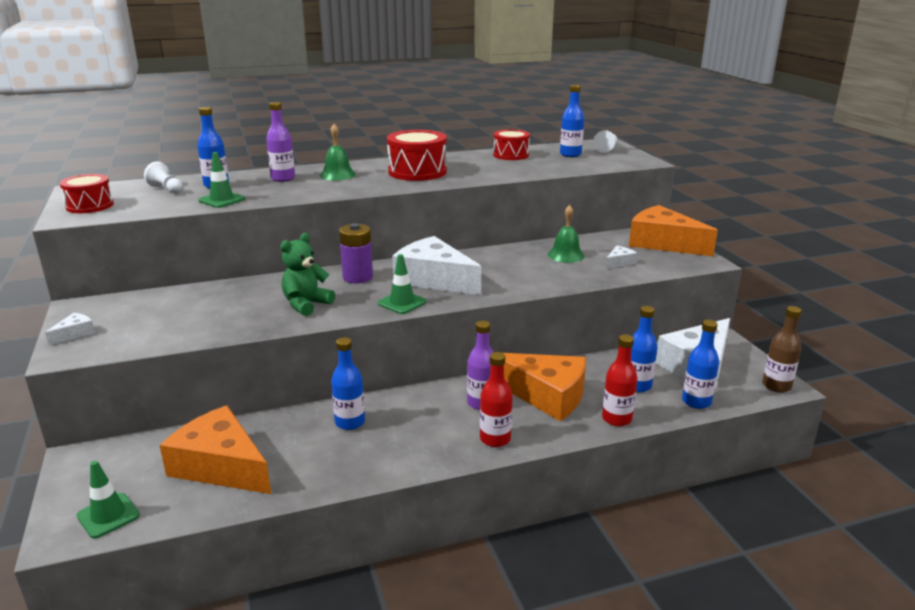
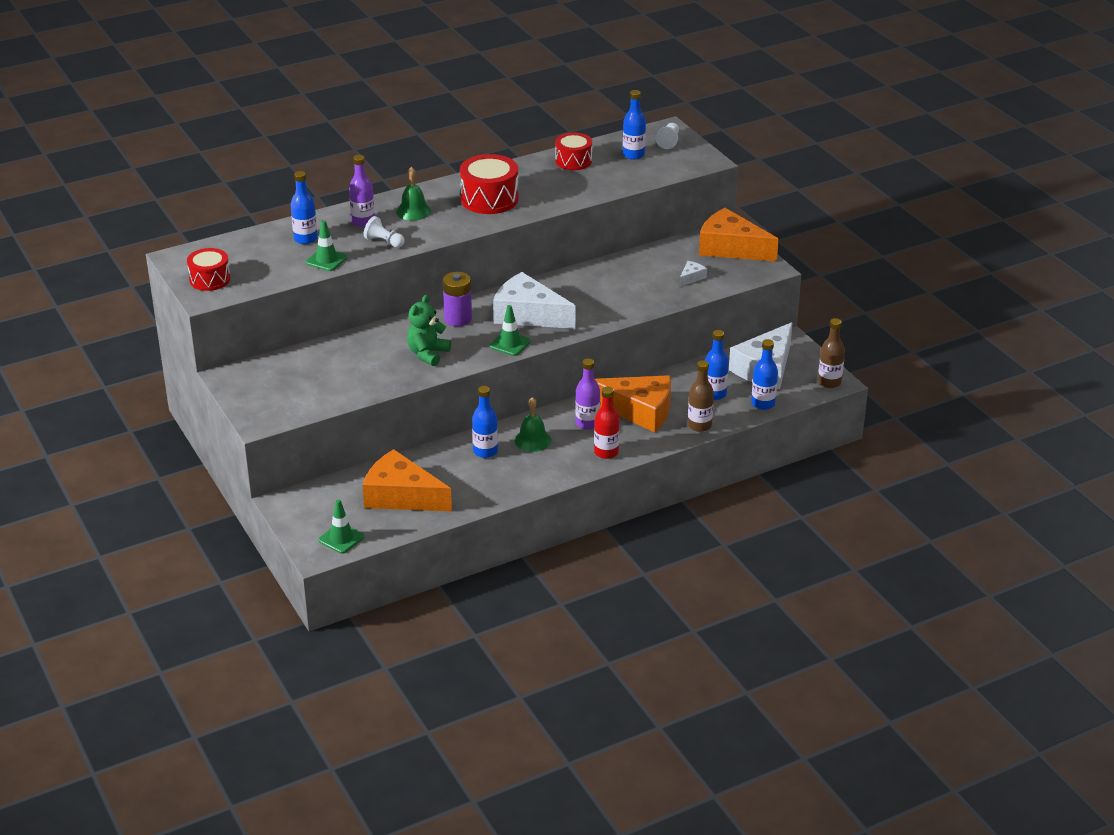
camera: 10 degrees left, 10 degrees up
white cheese [45,313,95,345] -> none
white pawn [144,162,182,193] -> white pawn moved to [364,216,405,248]
green bell [548,205,584,263] -> green bell moved to [514,397,551,452]
red bottle [602,334,638,426] -> brown bottle [688,360,714,432]

